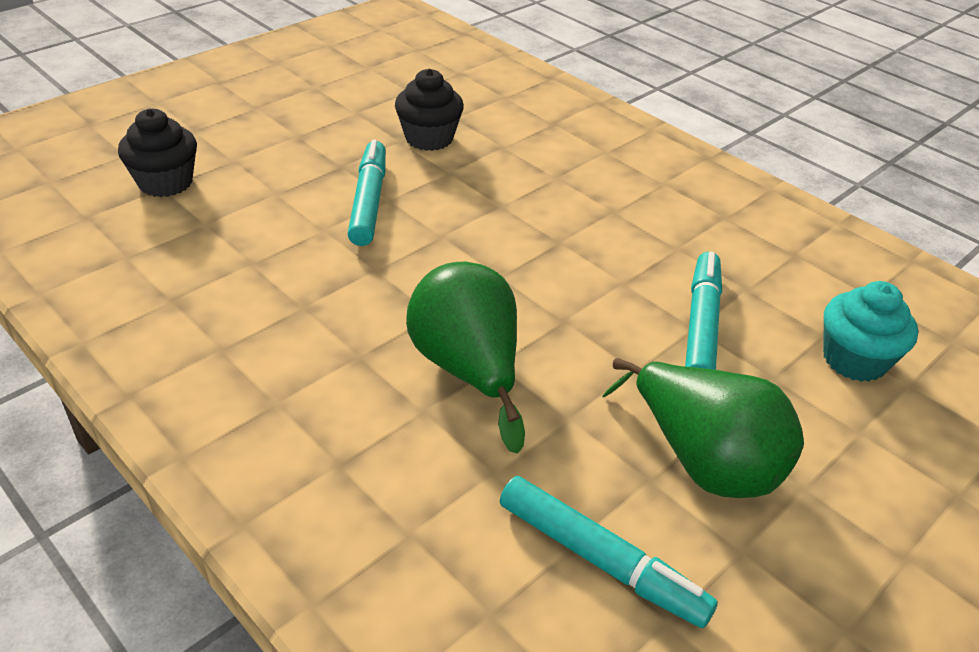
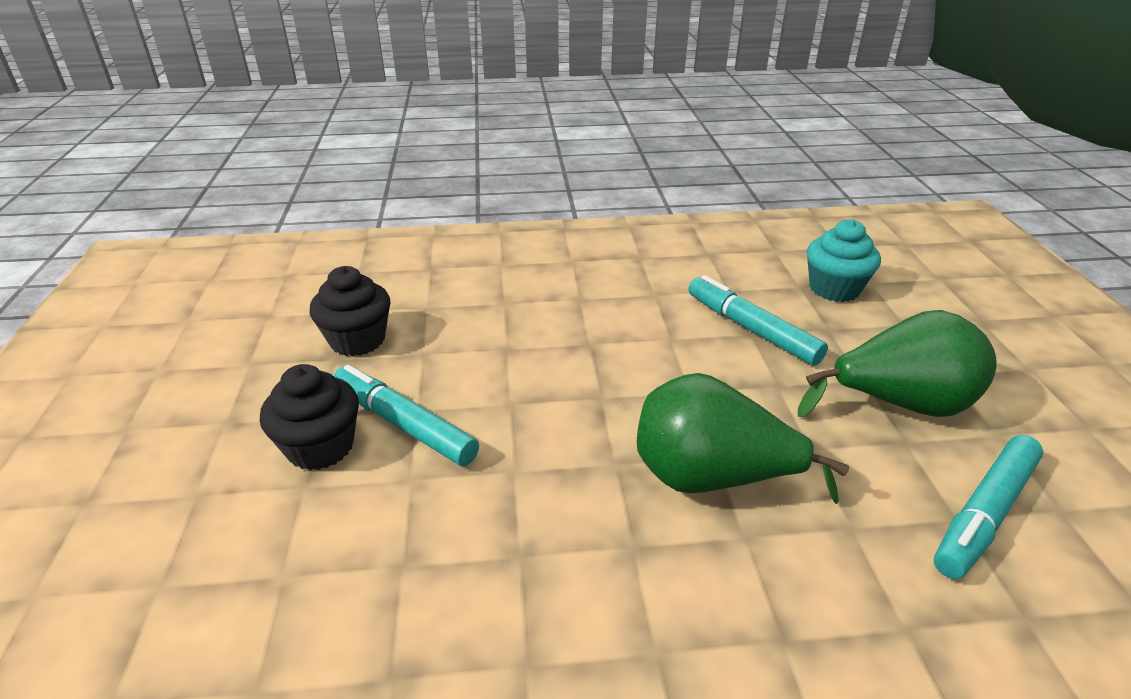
camera: 50 degrees left, 5 degrees down
black cupcake [118,108,197,197] -> black cupcake moved to [260,364,359,470]
turquoise marker [500,476,718,628] -> turquoise marker turned 150 degrees clockwise [934,435,1043,579]

